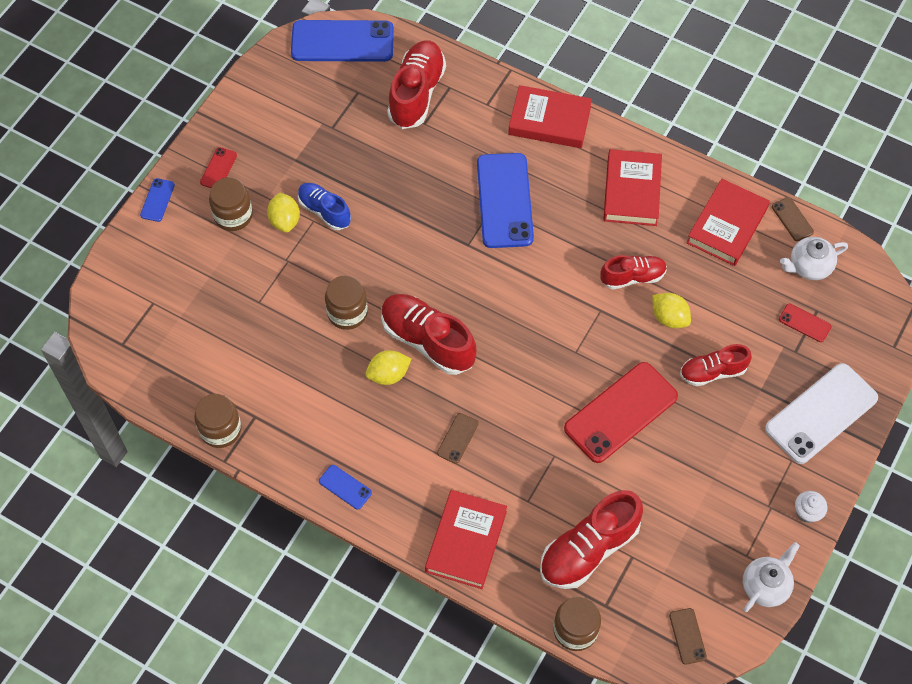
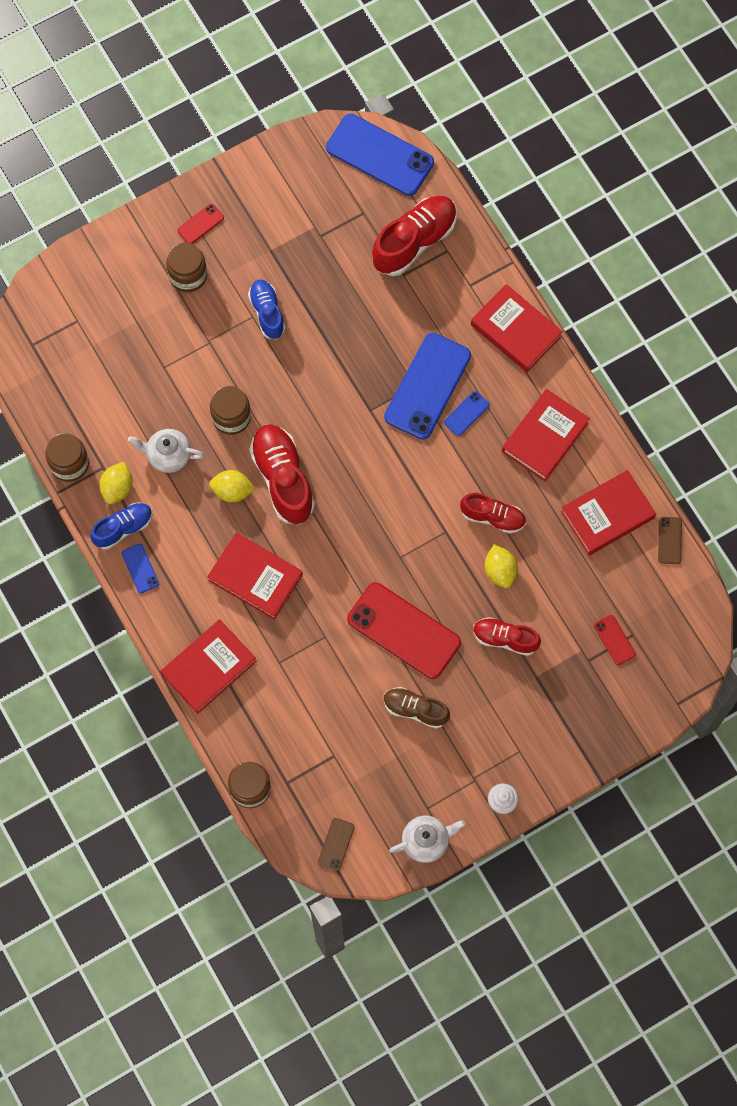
camera: 30 degrees right, 10 degrees up
blue phone [140,178,175,222] -> blue phone moved to [444,391,490,436]
yellow lemon [267,193,300,233] -> yellow lemon moved to [99,462,133,504]
brown phone [437,413,479,464] -> red book [207,533,303,620]
red shoe [540,490,643,589] -> none
red phone [564,362,678,463] -> red phone turned 45 degrees clockwise [347,582,461,679]
white phone [765,363,878,464] -> none
white teapot [780,237,848,280] -> white teapot moved to [128,429,204,473]
none -> blue shoe [90,503,153,550]
none -> brown shoe [383,687,450,729]

